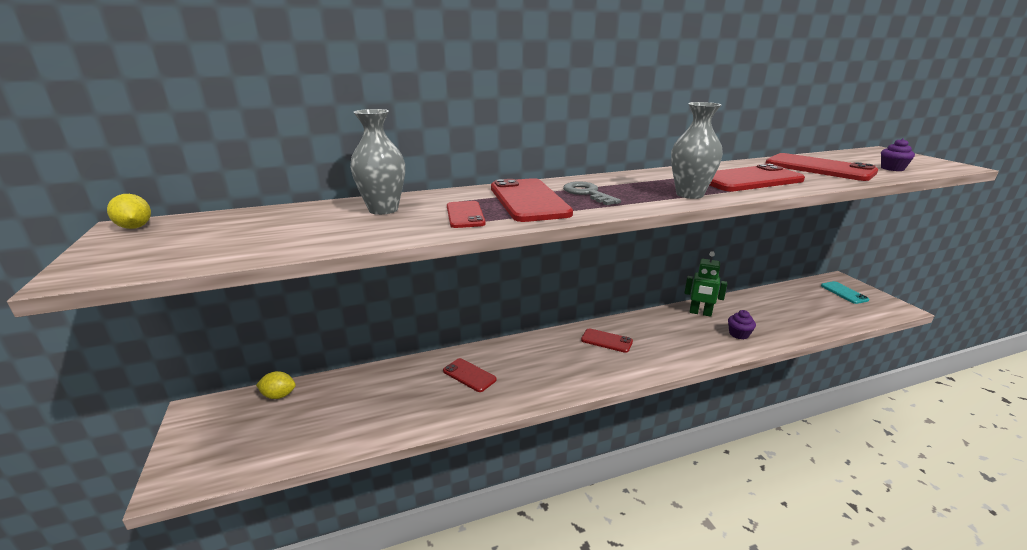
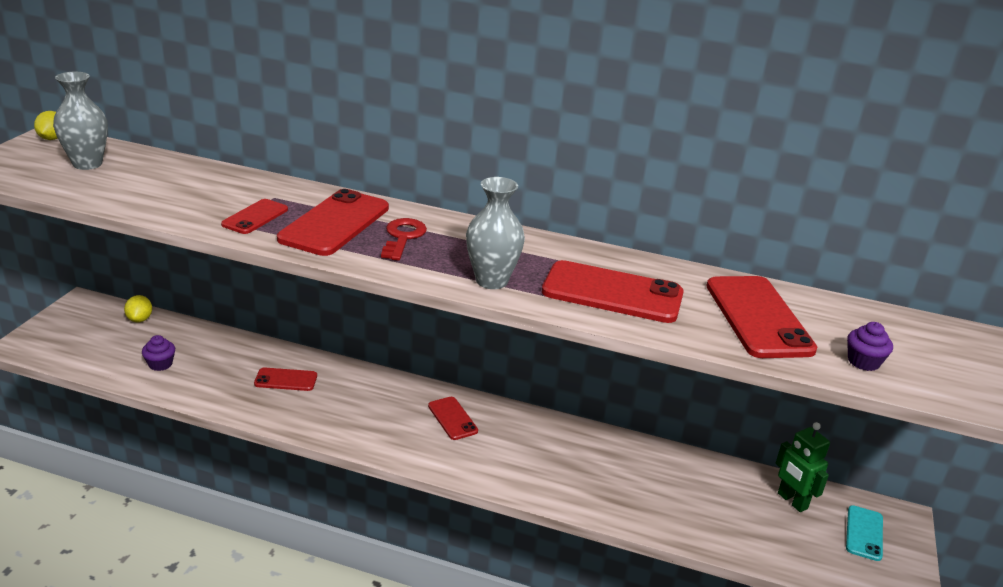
camera: 35 degrees right, 5 degrees up
yellow lemon [256,371,296,399] -> yellow lemon turned 45 degrees clockwise [124,295,152,322]
grey vase [350,109,405,215] -> grey vase moved to [53,72,108,170]
red phone [443,358,497,392] -> red phone turned 75 degrees counterclockwise [254,368,317,391]
grey key [563,181,621,205] -> red key [381,218,427,261]
green robot [684,251,727,317] -> green robot moved to [776,422,830,512]
purple cupcake [728,310,756,339] -> purple cupcake moved to [142,335,175,371]

